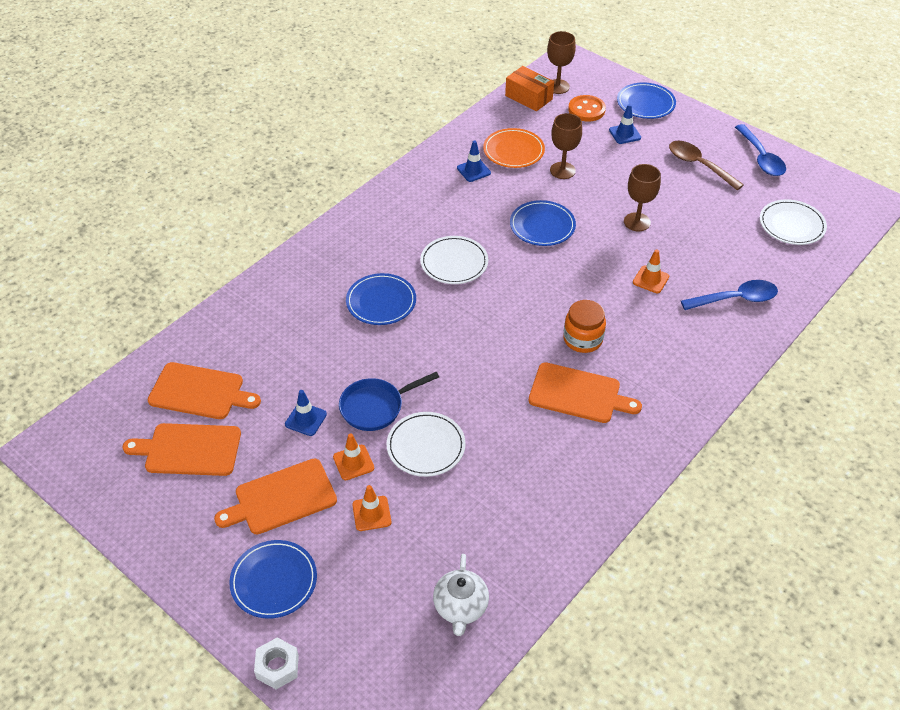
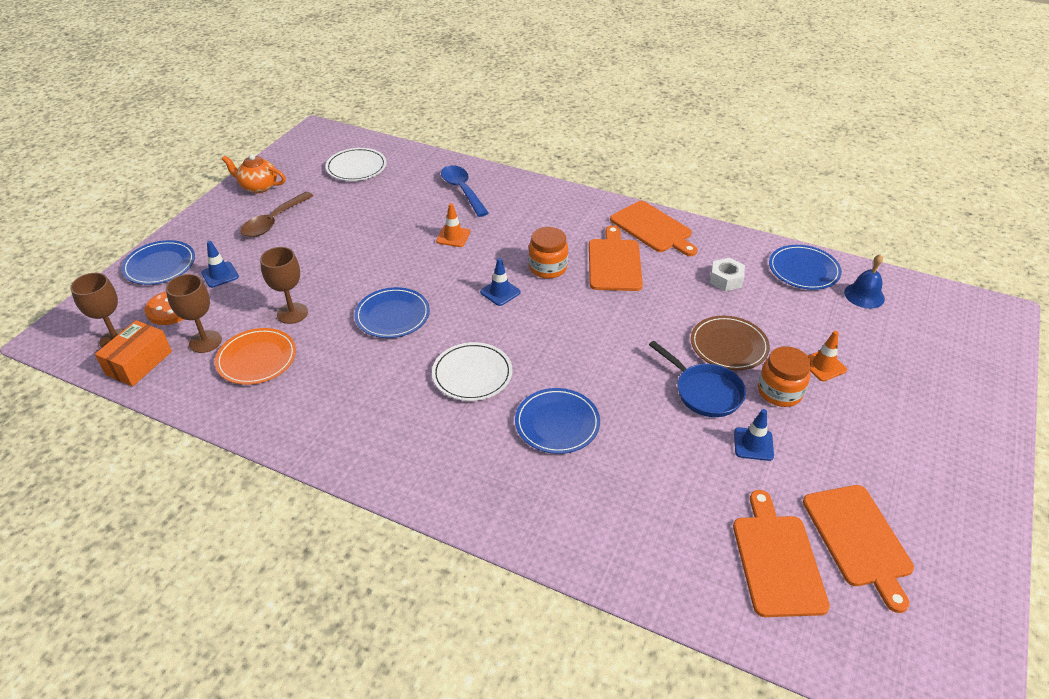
camera: 105 degrees left, 5 degrees down
orange cutting board [214,459,337,534] -> orange cutting board moved to [610,201,698,256]
blue plate [229,540,317,619] -> blue plate moved to [769,245,842,290]
white nut [254,638,299,689] -> white nut moved to [710,258,745,291]
orange traffic cone [333,433,374,480] -> orange jar [758,346,811,407]
white plate [387,412,466,477] -> brown plate [691,316,770,370]
white teapot [433,554,489,636] -> blue bell [844,254,885,309]
blue traffic cone [457,140,491,182] -> blue traffic cone moved to [480,258,521,306]
brown goblet [624,164,661,231] -> brown goblet moved to [166,274,222,353]
blue spoon [735,124,786,176] -> orange teapot [222,154,286,193]

